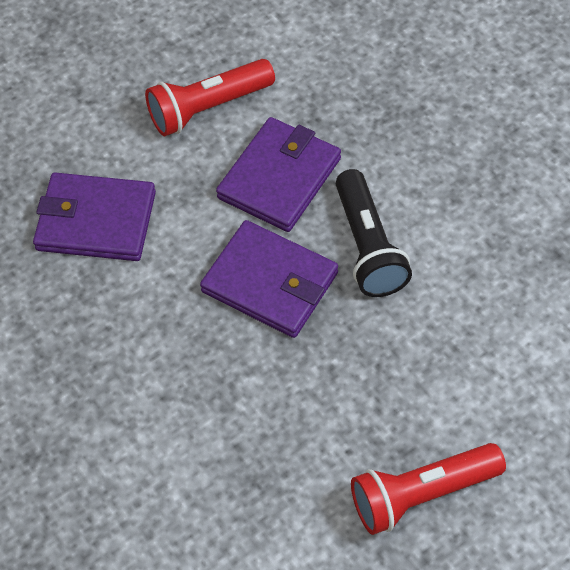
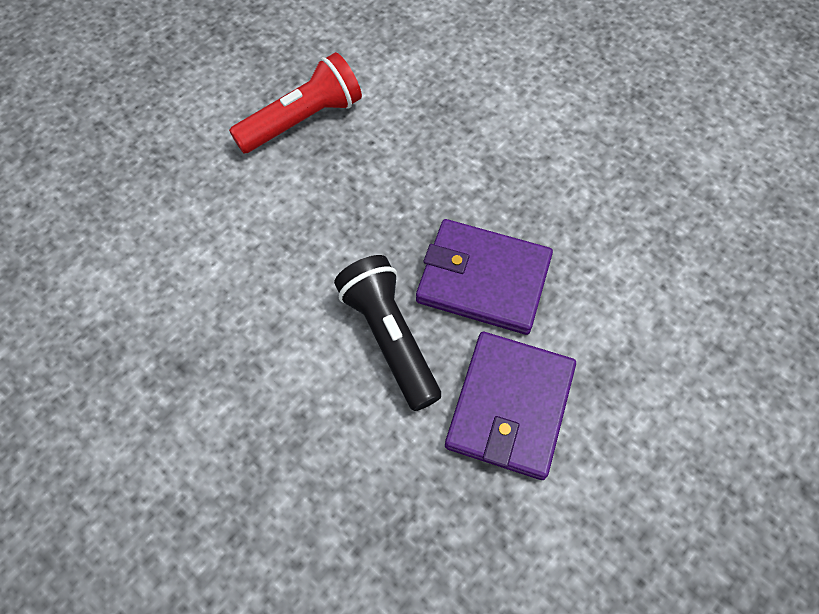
camera: 165 degrees right, 5 degrees up
purple wallet [33,173,156,261] -> none
red flashlight [145,59,275,136] -> none

